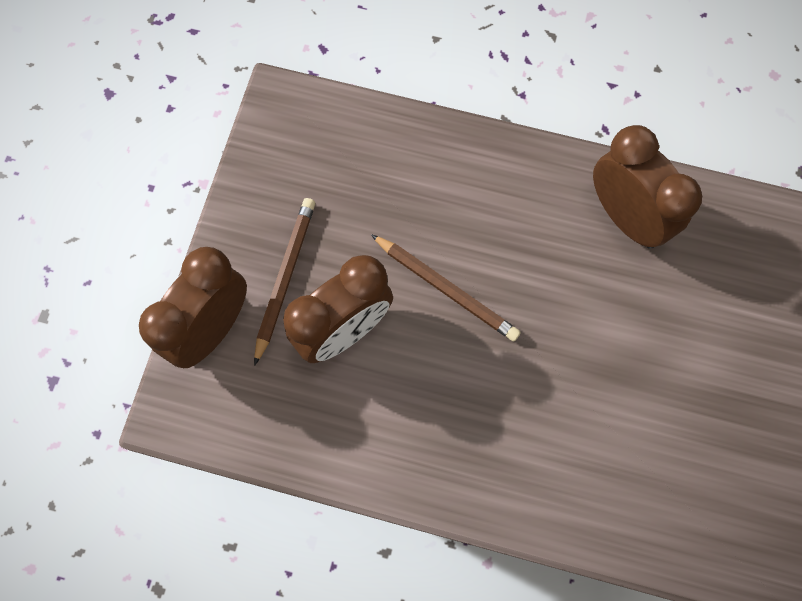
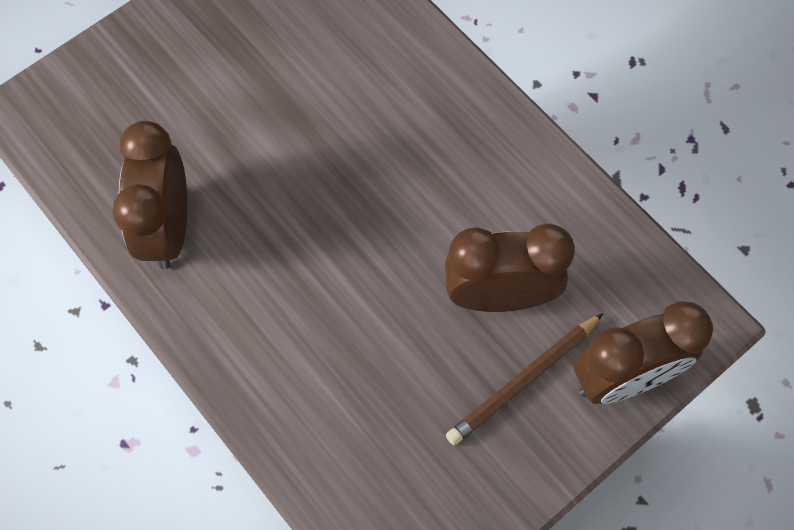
camera: 145 degrees left, 5 degrees down
brown pencil [371,234,521,341] -> none

